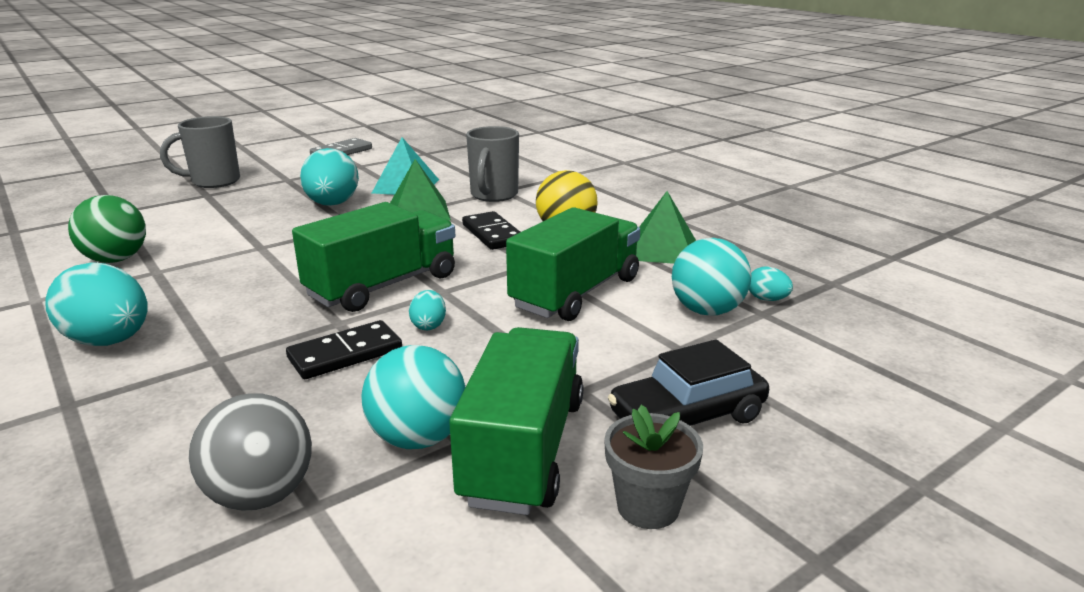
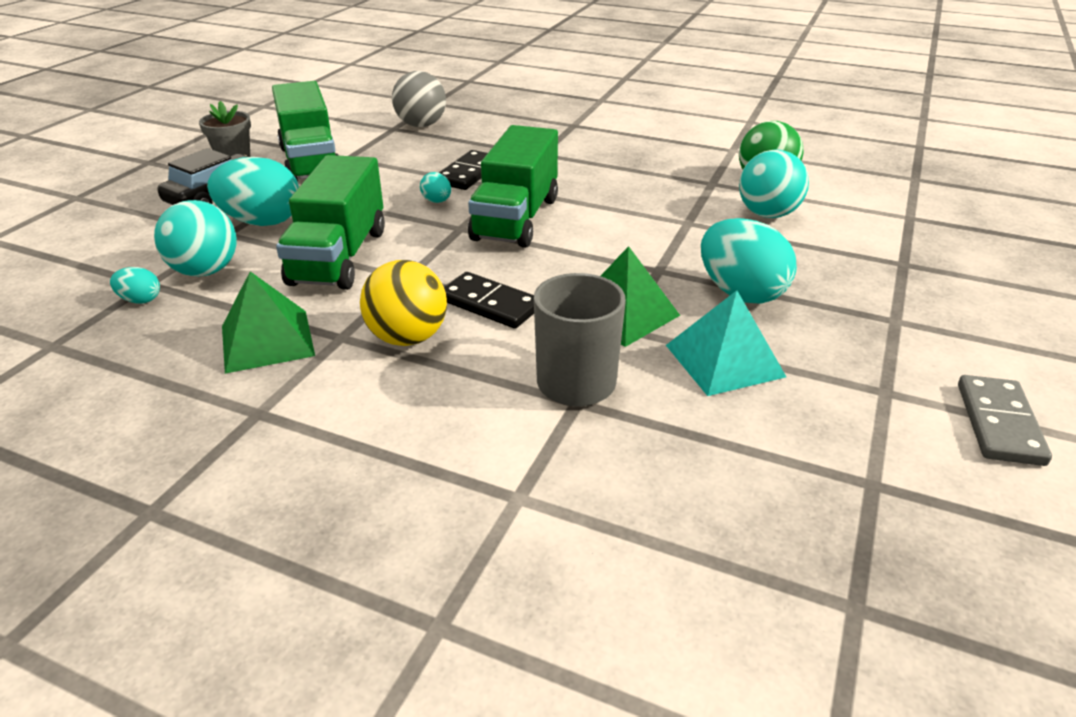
camera: 150 degrees right, 10 degrees up
turquoise egg [45,262,147,346] -> turquoise egg moved to [207,157,299,226]
grey mug [160,116,240,188] -> none
turquoise ball [361,345,466,449] -> turquoise ball moved to [739,150,809,218]

